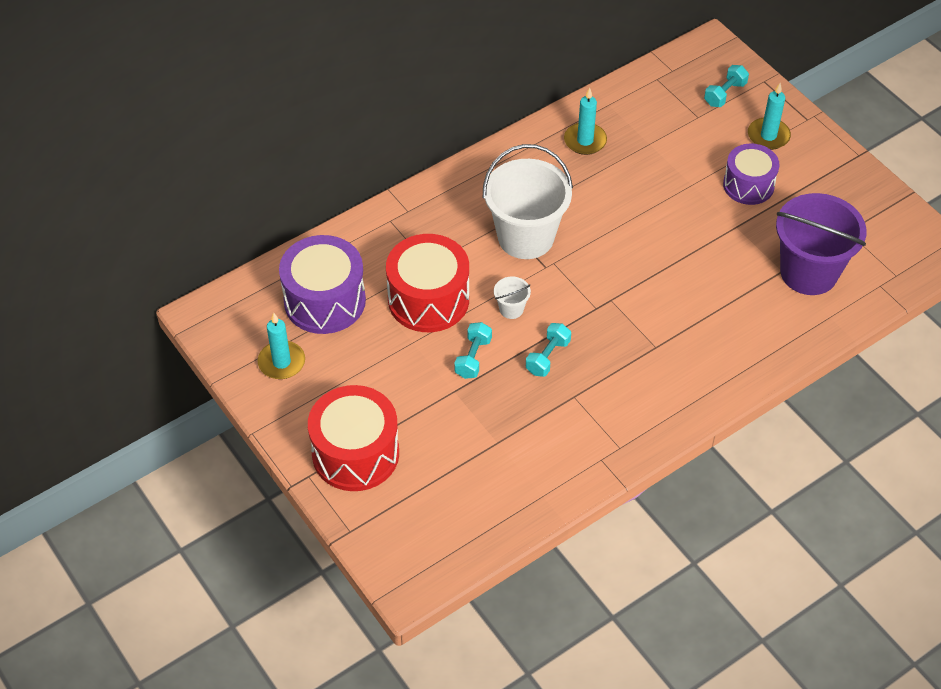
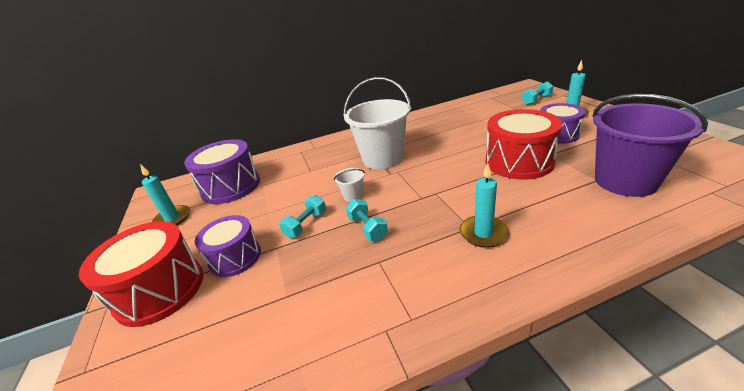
camera: 20 degrees right, 20 degrees down
red drum [386,234,469,332] -> red drum moved to [486,109,563,180]
turquoise dumbbell [526,323,571,377] -> turquoise dumbbell turned 75 degrees counterclockwise [346,199,388,241]
turquoise candle [564,88,607,155] -> turquoise candle moved to [460,163,509,248]
none -> purple drum [195,215,261,277]

